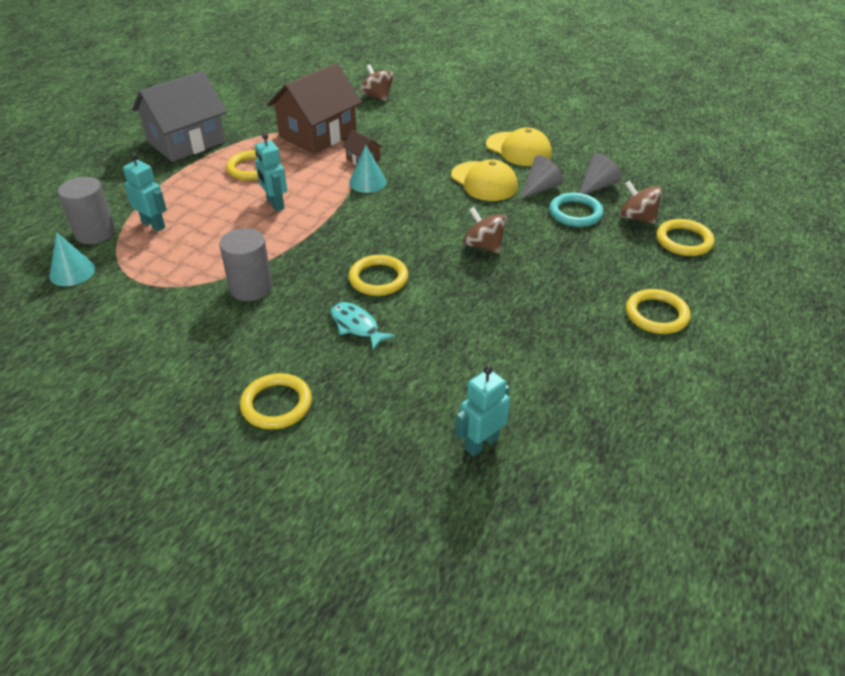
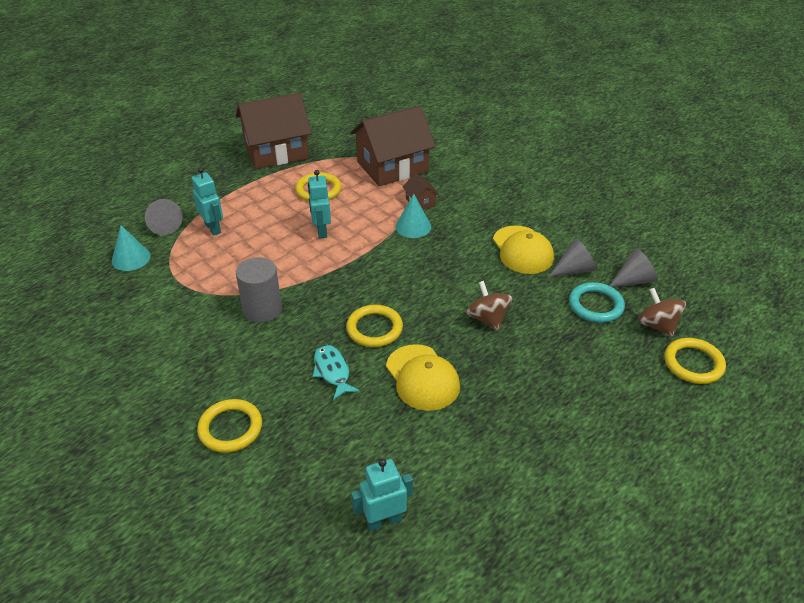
camera: 20 degrees right, 0 degrees up
grey cylinder [58,177,115,244] -> grey cone [145,199,183,235]
grey house [132,71,226,162] -> brown house [236,93,312,169]
brown spinning top [360,64,394,101] -> none
yellow cap [486,127,552,166] -> yellow cap moved to [386,344,460,411]
yellow ring [626,289,691,334] -> none

